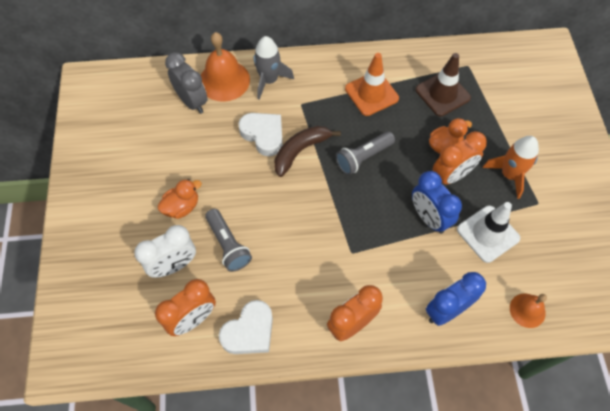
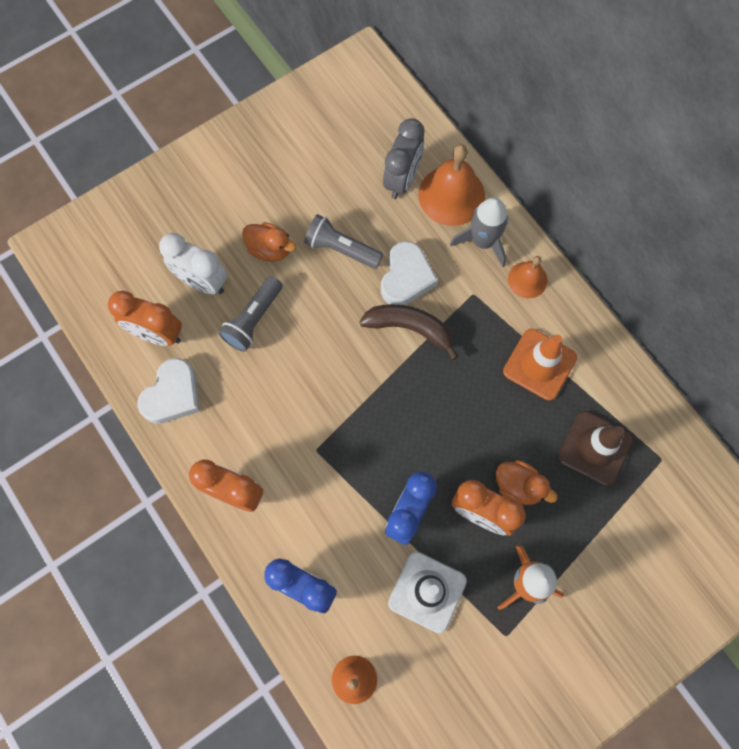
camera: 60 degrees right, 10 degrees up
white heart [219,300,273,354] -> white heart turned 75 degrees counterclockwise [138,358,200,424]
grey flashlight [336,132,395,175] -> grey flashlight moved to [304,214,383,269]
none -> orange bell [508,256,547,298]

